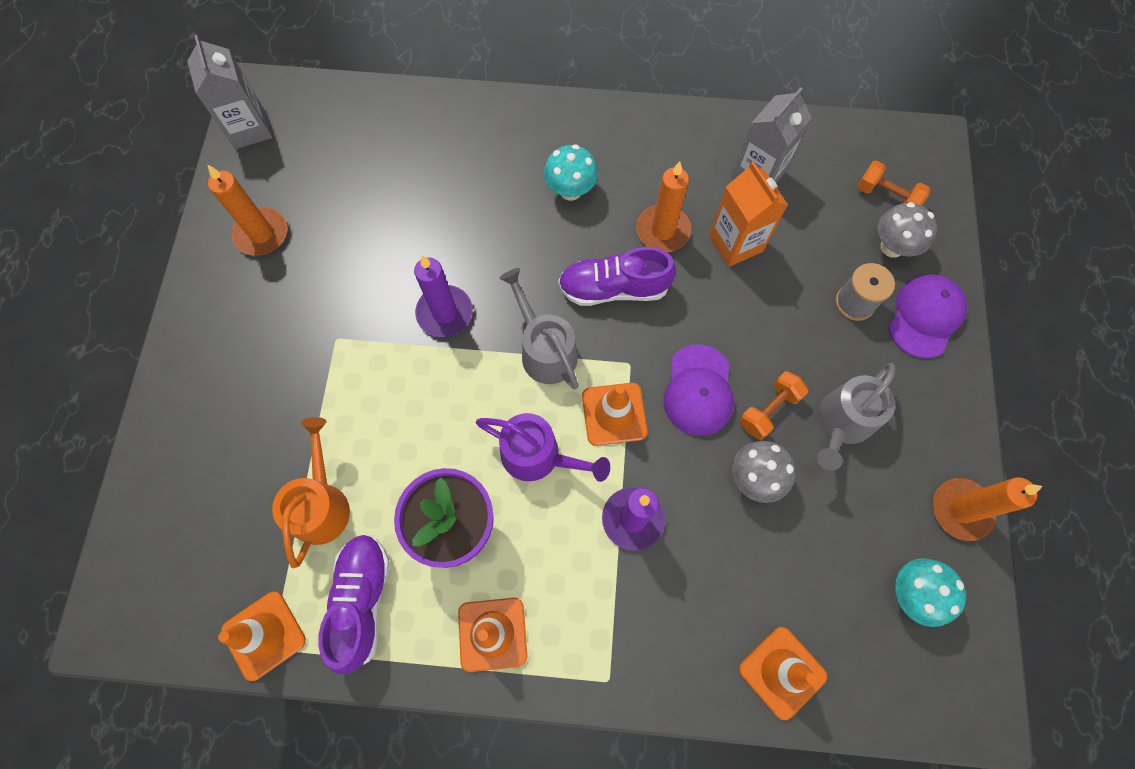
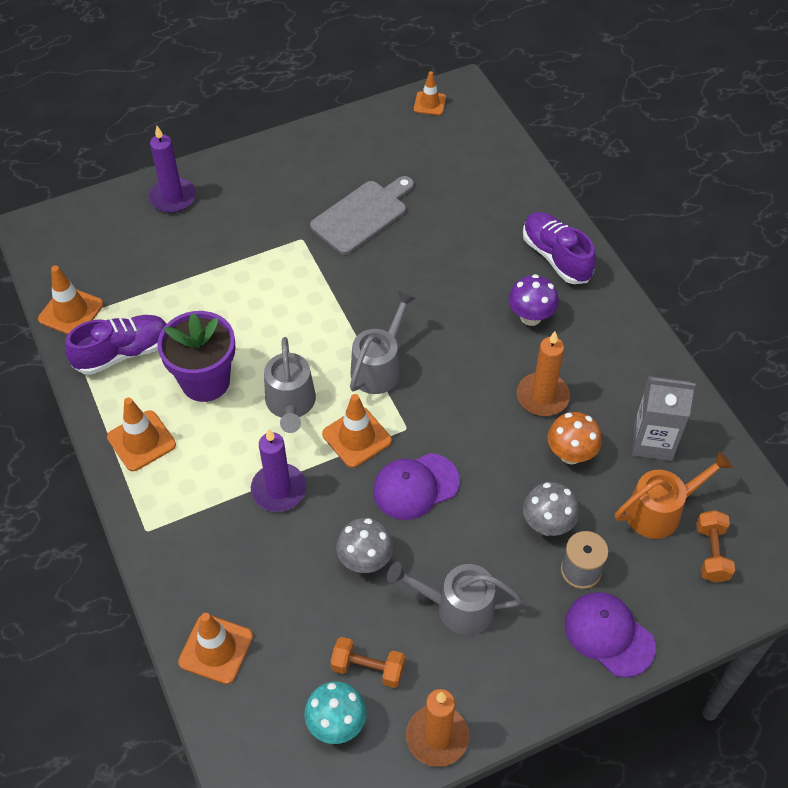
camera: 60 degrees right, 15 degrees down
grey carton [187,35,272,149] -> orange traffic cone [414,71,446,115]
orange candle [208,165,287,256] -> none
orange watering can [272,417,350,568] -> orange watering can moved to [615,451,733,539]
purple candle [414,255,473,337] -> purple candle moved to [149,126,196,213]
purple watering can [476,413,610,482] -> grey watering can [264,337,316,433]
turquoise mushroom [544,144,598,201] -> purple mushroom [509,274,559,326]
purple shoe [558,247,676,306] -> purple shoe moved to [523,212,596,284]
orange carton [709,161,788,267] -> orange mushroom [548,412,602,464]
orange dumbbell [739,371,808,440] -> orange dumbbell moved to [330,637,405,688]
grey mushroom [878,202,937,258] -> grey mushroom moved to [523,482,579,536]
purple cap [888,274,967,358] -> purple cap turned 135 degrees counterclockwise [565,592,656,678]
none -> grey cutting board [310,176,414,255]

